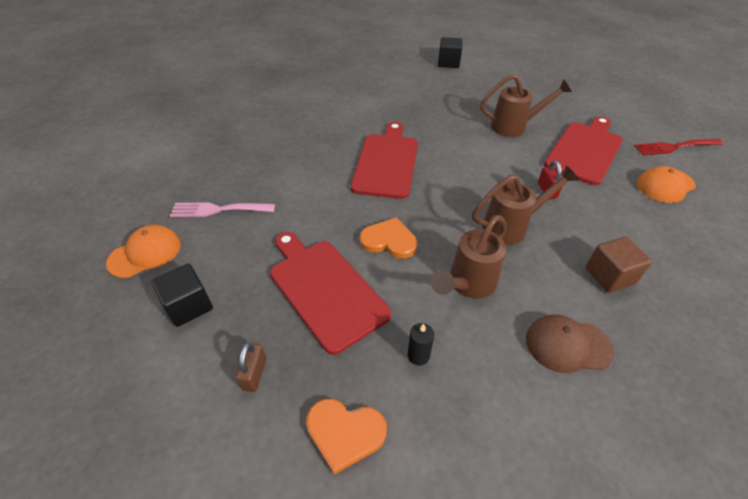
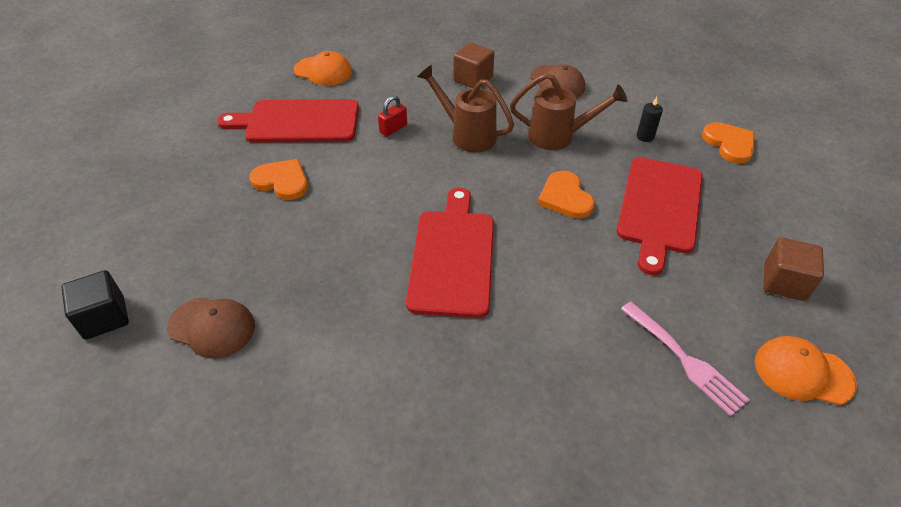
camera: 125 degrees left, 0 degrees up
black cube [152,264,213,327] -> brown cube [763,237,824,301]
brown padlock [236,342,266,392] -> none
red cutting board [351,122,418,199] -> red cutting board turned 120 degrees clockwise [406,187,494,318]
brown watering can [480,74,572,137] -> orange heart [249,159,308,200]
red fork [634,139,723,156] -> none
none -> brown cap [167,297,255,359]

